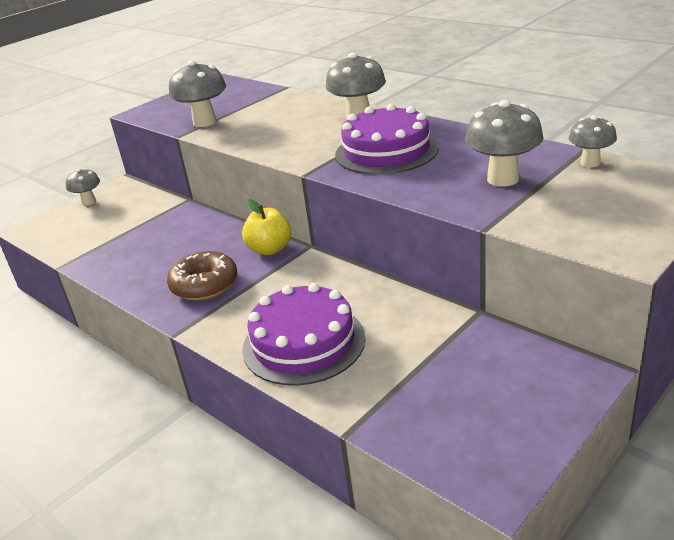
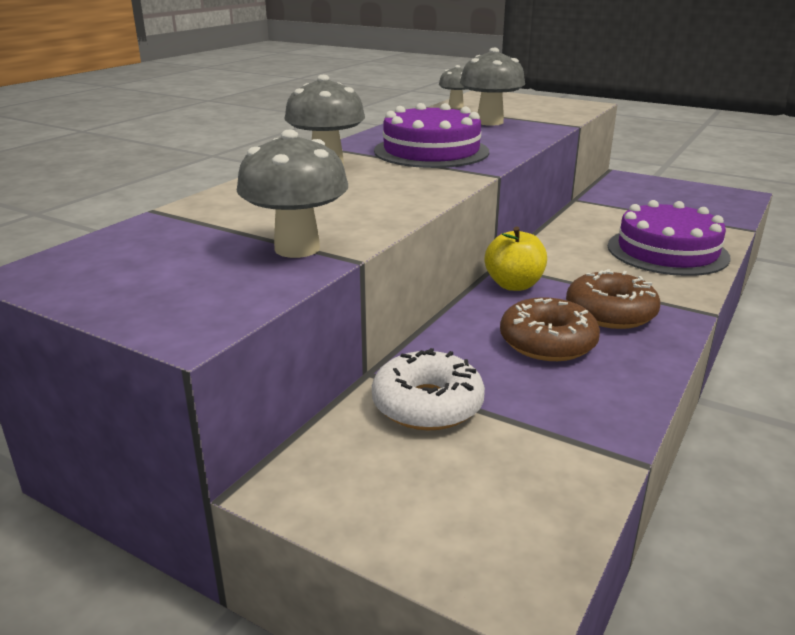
camera: 105 degrees left, 5 degrees down
grey mushroom [65,168,100,206] -> none
none -> white donut [372,348,485,430]
none -> brown donut [500,297,600,361]

